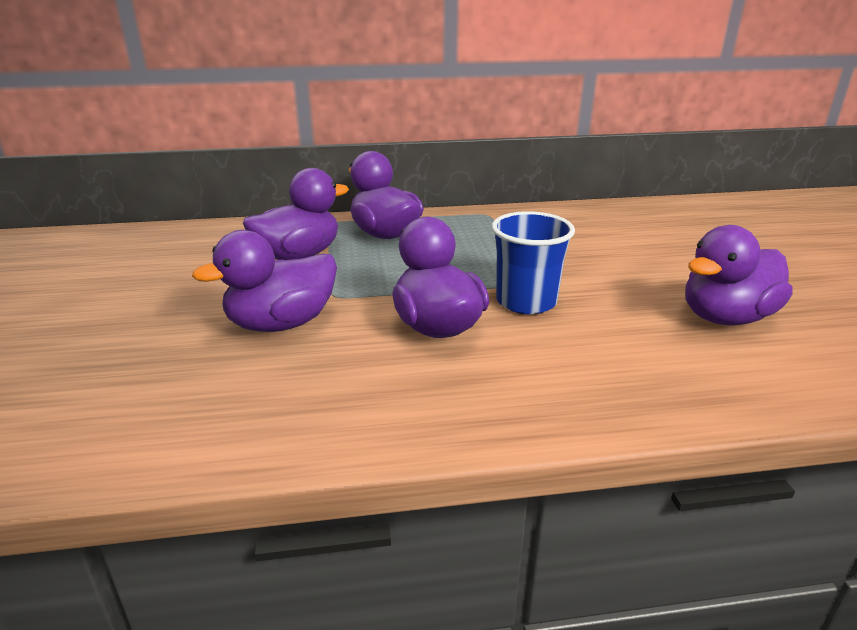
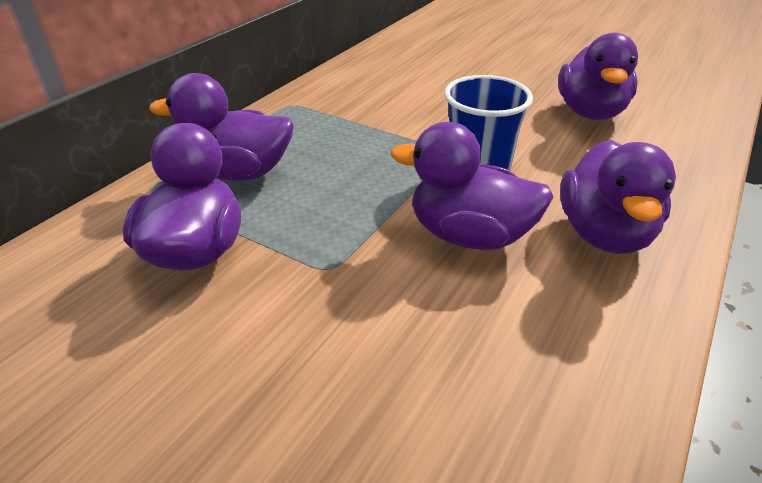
camera: 50 degrees left, 10 degrees up
purple duck [192,230,337,332] -> purple duck moved to [560,140,676,254]

